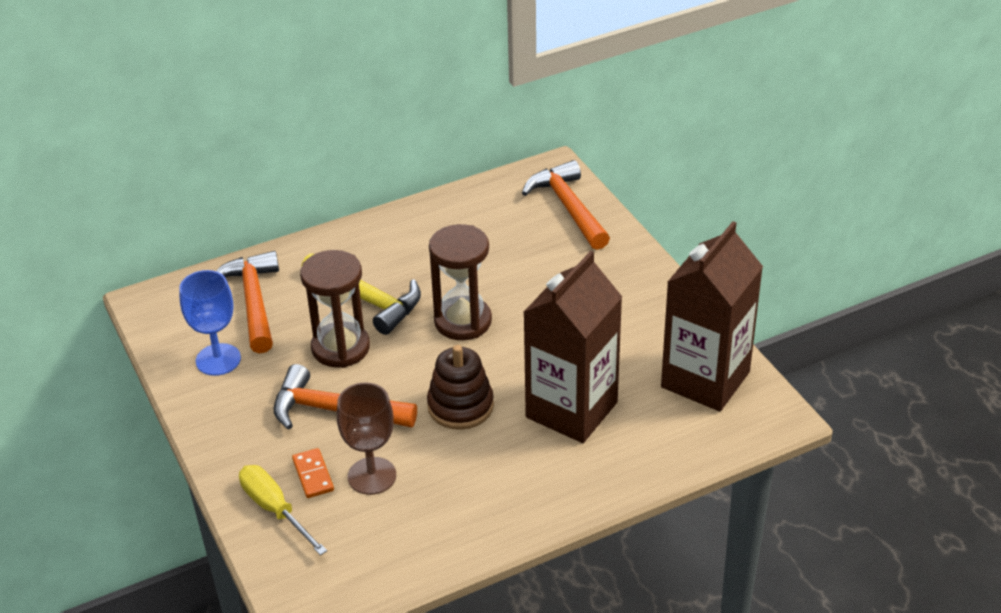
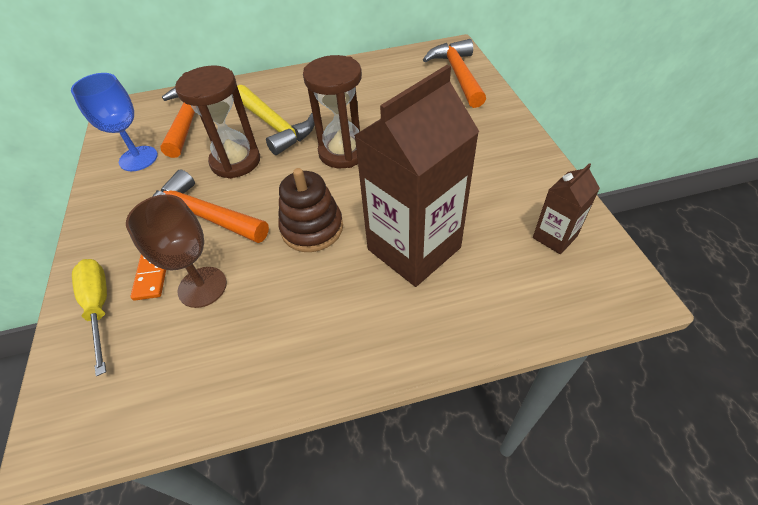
camera: 15 degrees right, 10 degrees up
brown carton [661,221,763,412] -> brown carton [533,163,600,254], size x0.47

